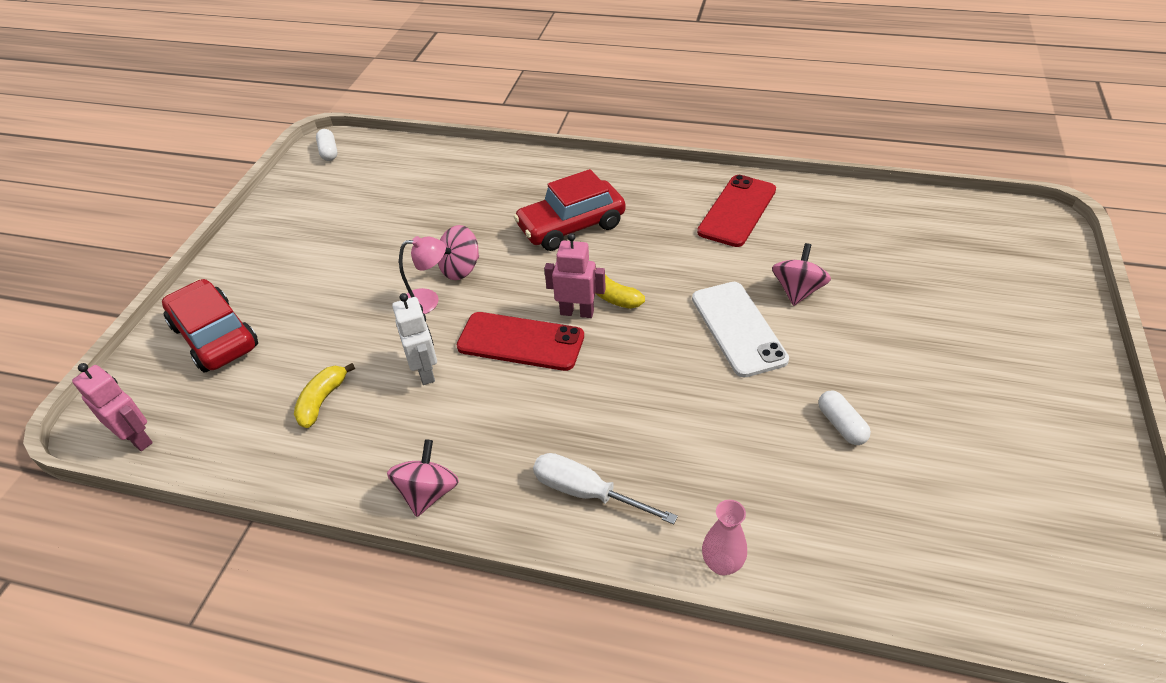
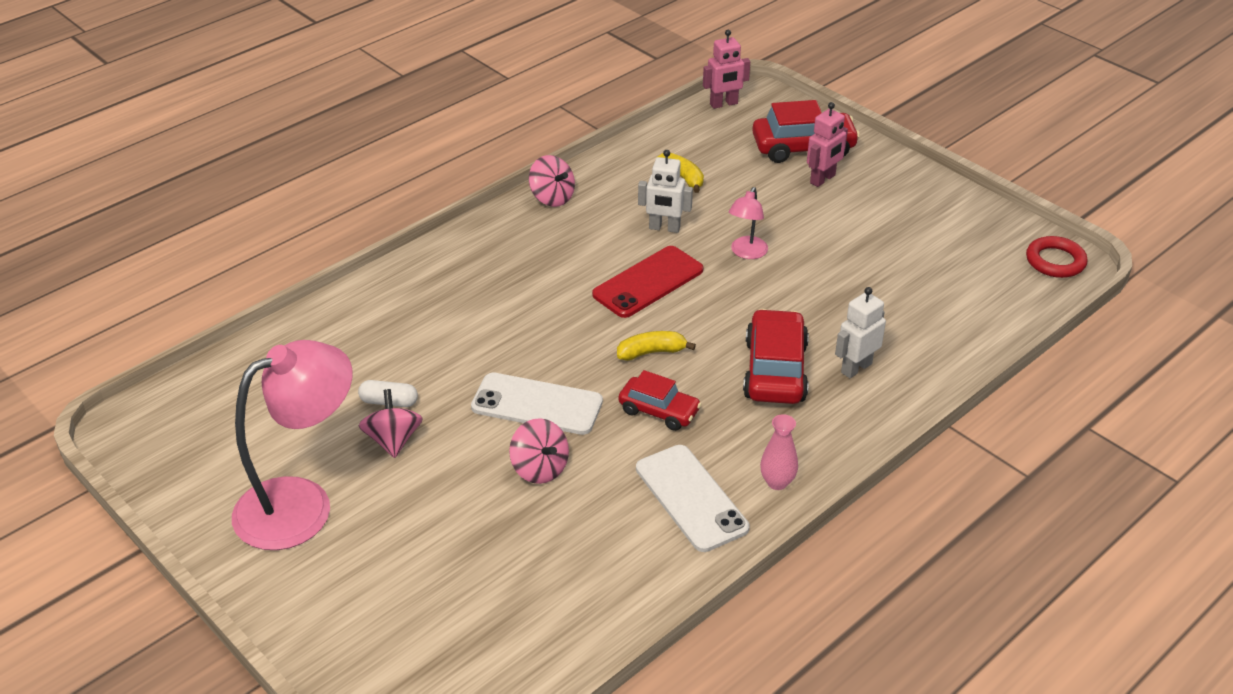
camera: 120 degrees right, 5 degrees down
white capsule [316,129,337,161] -> red ring [1026,236,1087,278]
pink spinning top [438,225,479,280] -> pink spinning top moved to [359,389,423,458]
white screwdriver [533,453,678,524] -> none
pink robot [544,233,606,318] -> pink robot moved to [807,102,848,187]
red phone [697,175,776,247] -> white phone [636,445,750,552]
pink vase [702,500,747,576] -> pink vase moved to [760,414,798,490]
none -> pink lamp [232,340,353,550]
none -> red car [619,370,702,431]
none -> white robot [835,287,886,378]

